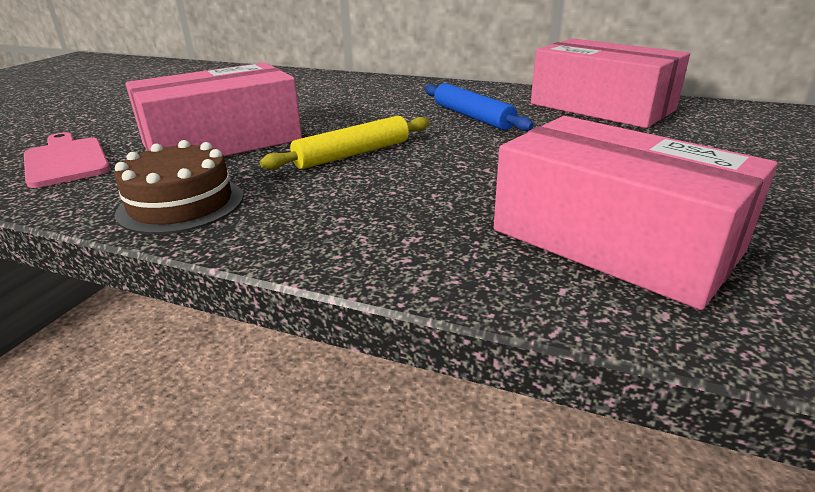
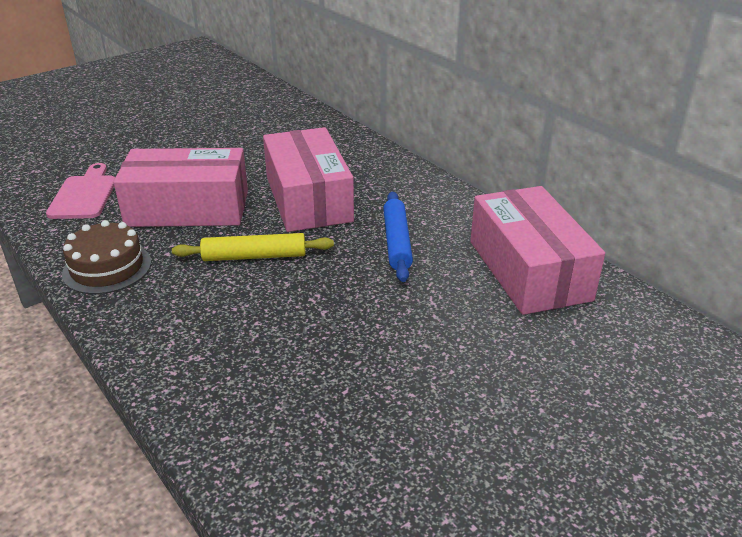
camera: 30 degrees right, 5 degrees up
pink box [494,116,778,310] -> pink box moved to [263,127,354,232]

